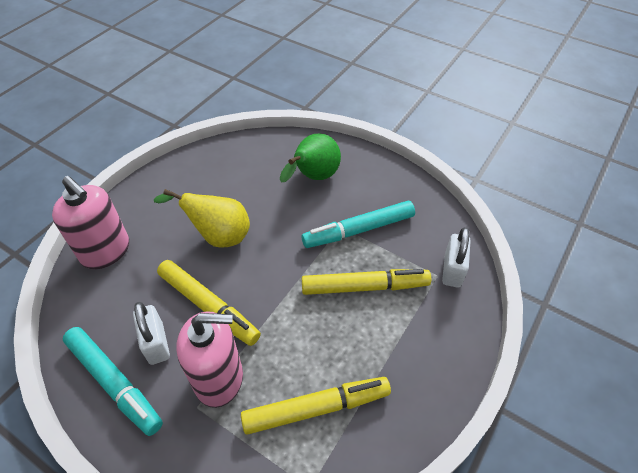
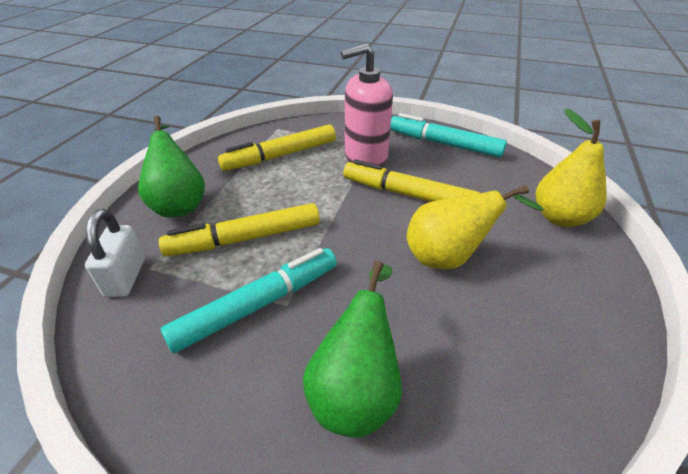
camera: 165 degrees right, 10 degrees down
pink soap dispenser [52,176,129,269] -> yellow pear [536,108,606,227]
white padlock [133,302,170,365] -> none
none -> green pear [138,116,205,217]

